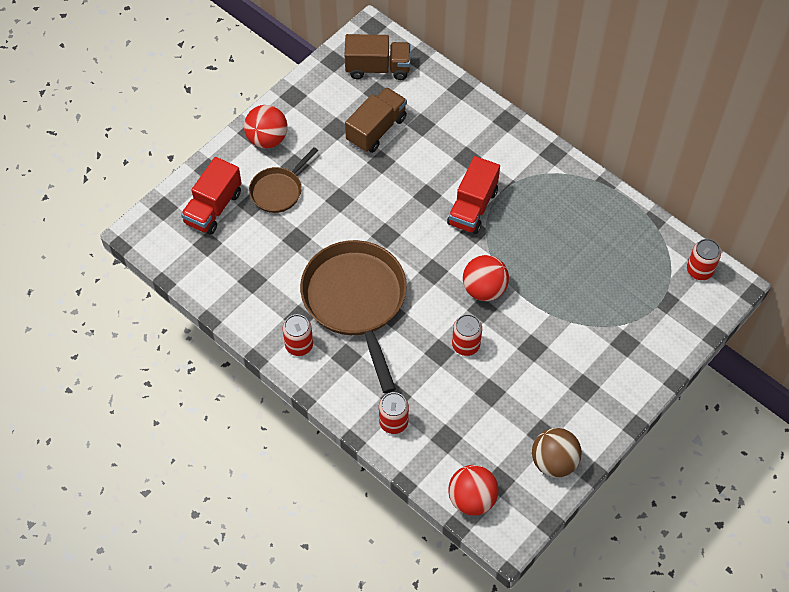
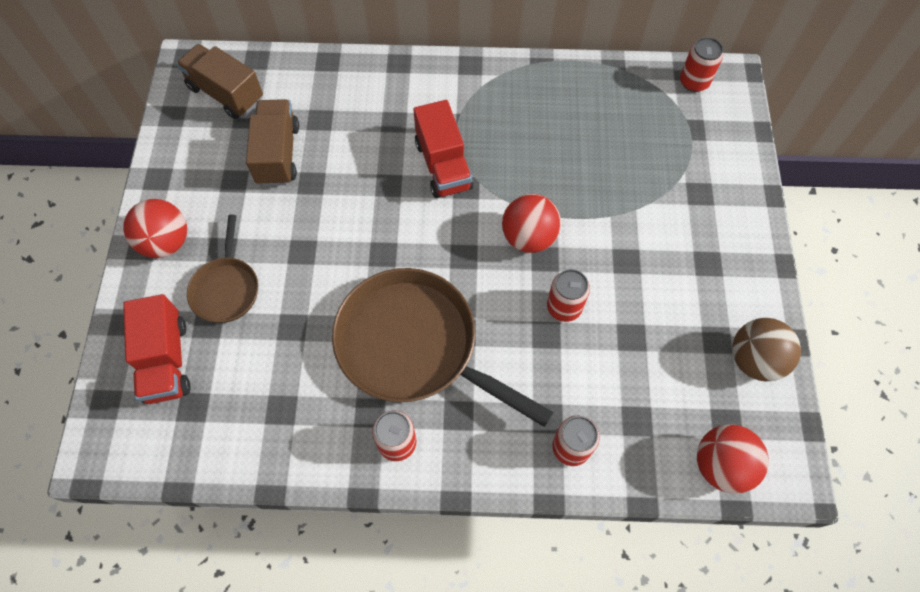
camera: 40 degrees left, 5 degrees up
brown truck [344,34,411,80] -> brown truck turned 105 degrees counterclockwise [176,44,263,119]

